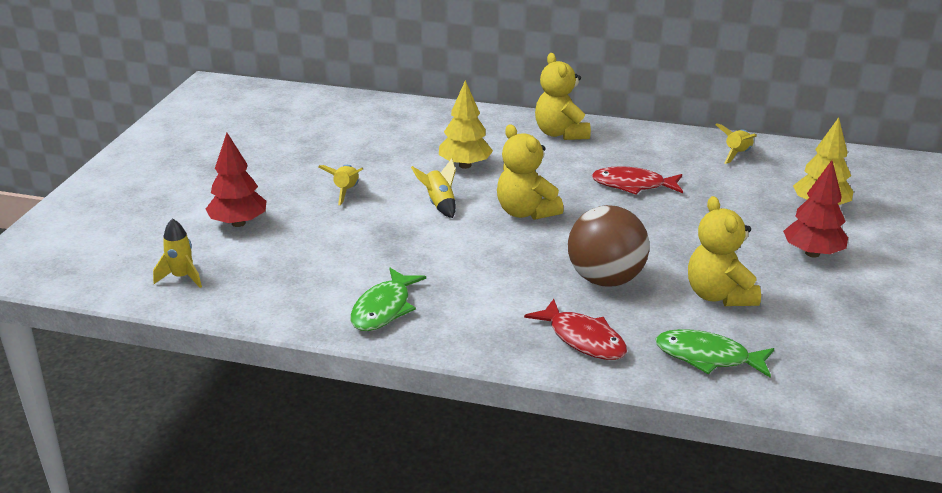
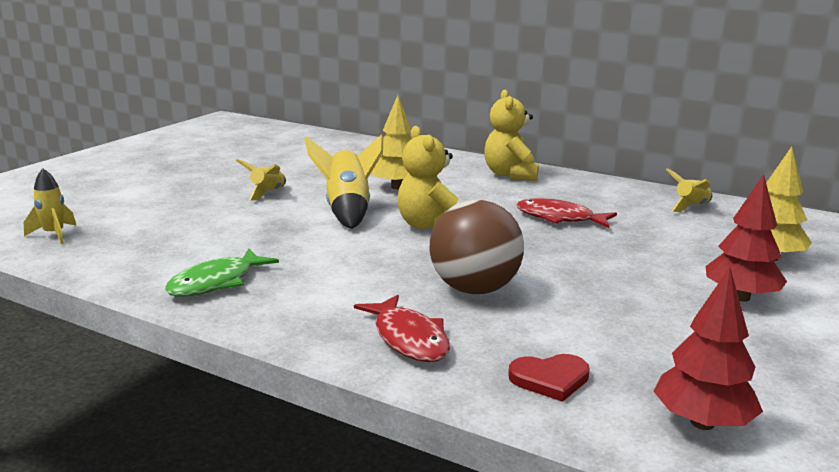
camera: 15 degrees right, 10 degrees down
red tree [206,133,266,227] -> red tree moved to [653,268,763,430]
yellow rocket [411,159,456,218] -> yellow rocket [305,134,383,229], size x1.71
green fish [656,329,774,378] -> red heart [508,354,590,402]
yellow teddy bear [688,196,761,306] -> none

